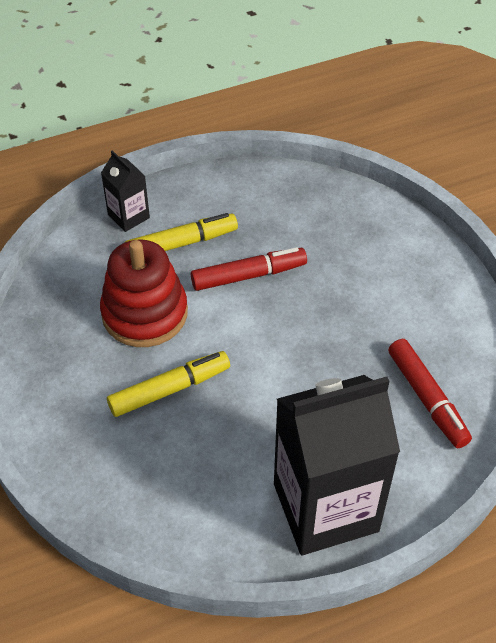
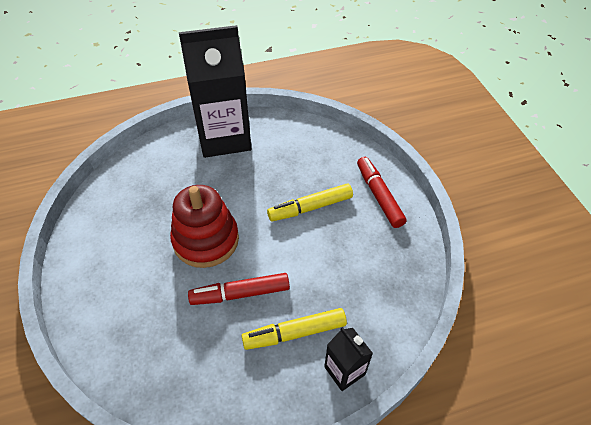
camera: 175 degrees left, 0 degrees up
red stacking toy [100,239,188,347] -> red stacking toy moved to [170,185,239,268]
red marker [388,339,472,448] -> red marker moved to [357,157,407,228]

